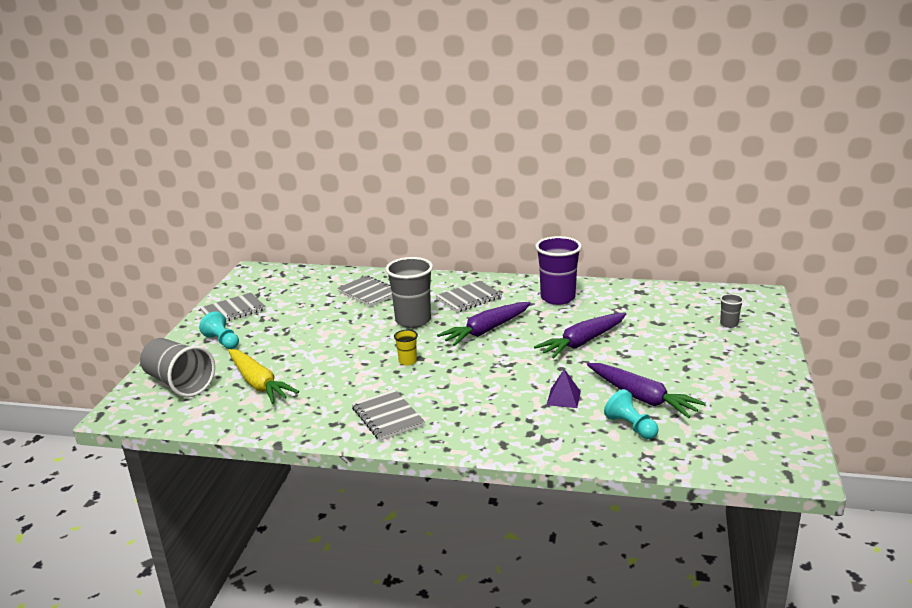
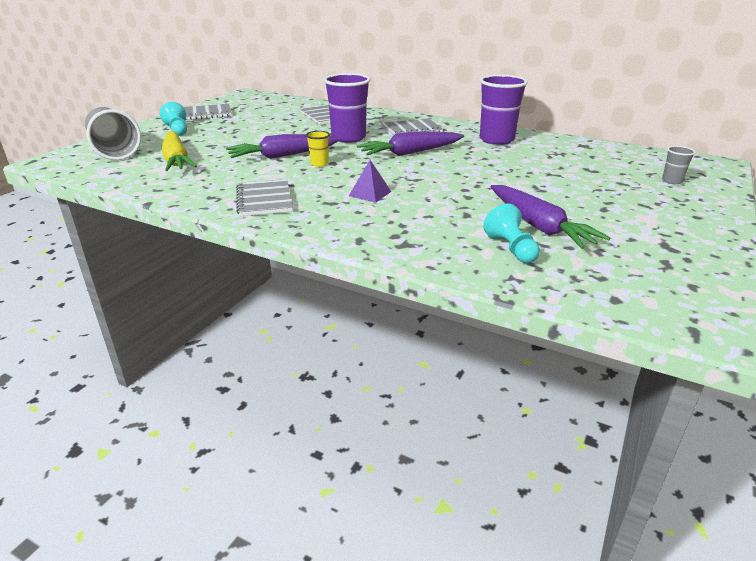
camera: 15 degrees right, 5 degrees up
grey cup [386,257,433,328] -> purple cup [324,73,371,143]
purple carrot [534,313,626,358] -> purple carrot moved to [226,134,341,159]
purple pyramid [547,369,581,408] -> purple pyramid moved to [349,160,392,203]

